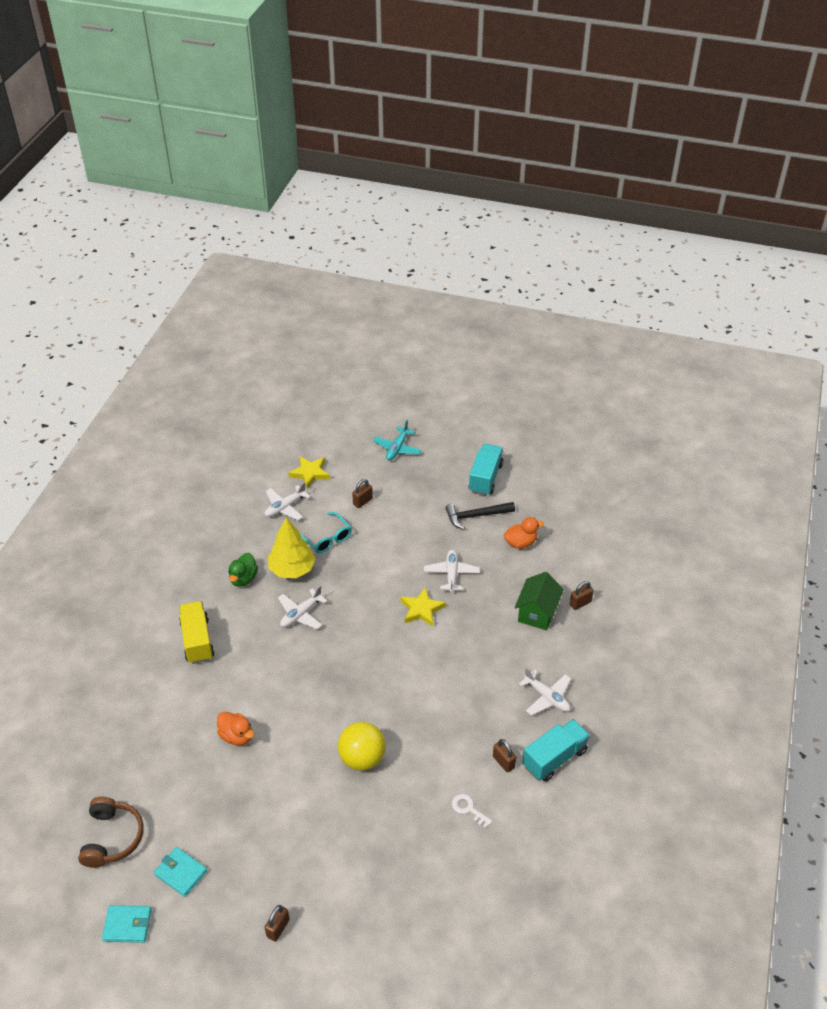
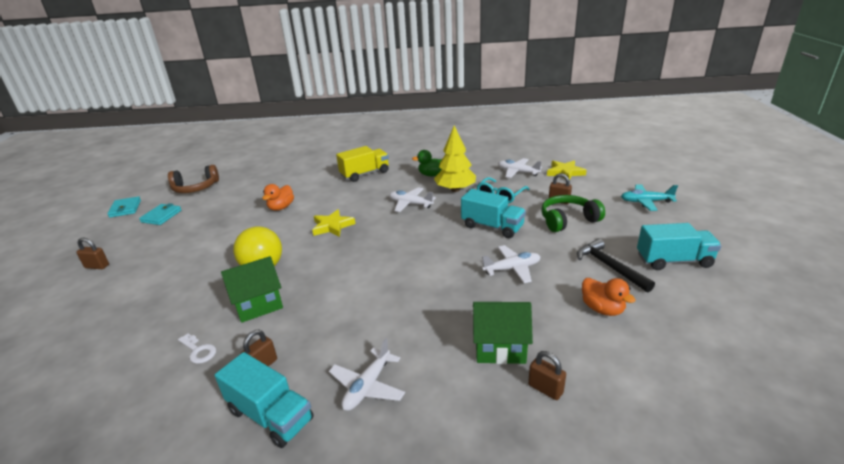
camera: 75 degrees right, 15 degrees down
yellow star [400,587,446,627] -> yellow star moved to [312,209,355,237]
white key [452,794,492,828] -> white key turned 105 degrees clockwise [178,333,216,364]
none -> green house [221,256,283,323]
none -> turquoise truck [461,189,526,238]
none -> green headphones [541,195,605,232]

